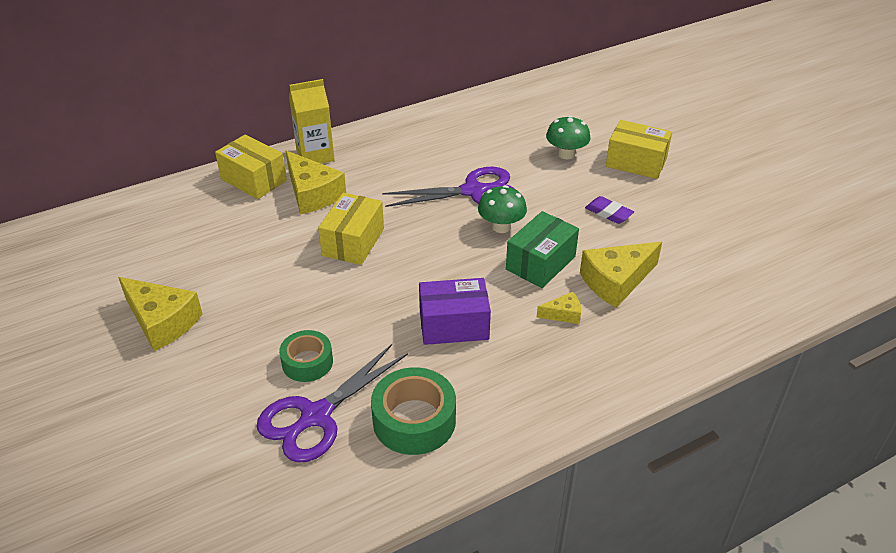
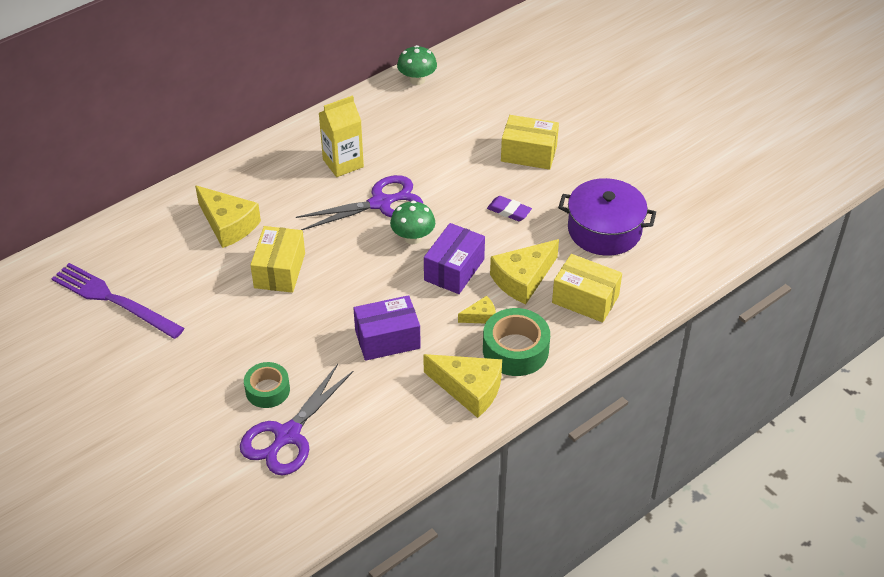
camera: 10 degrees left, 5 degrees up
yellow cheese [118,277,202,351] -> yellow cheese moved to [423,354,502,418]
yellow box [215,134,287,199] -> yellow box moved to [552,254,622,322]
yellow carton [289,79,335,164] -> yellow carton moved to [319,95,364,177]
green tape [371,367,456,455] -> green tape moved to [483,308,550,376]
green box [506,211,579,288] -> purple box [424,223,485,294]
green mushroom [546,115,590,159] -> green mushroom moved to [397,45,437,85]
none -> purple fork [51,263,185,339]
none -> purple pot [558,178,656,256]

